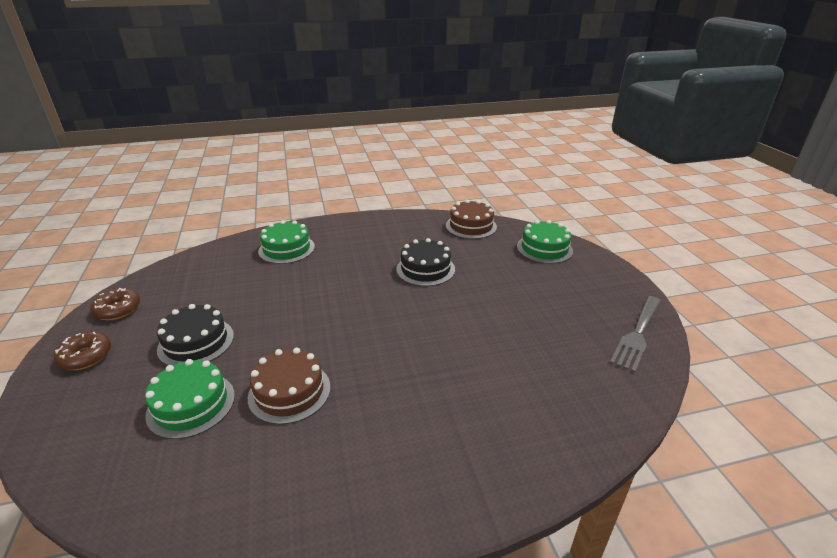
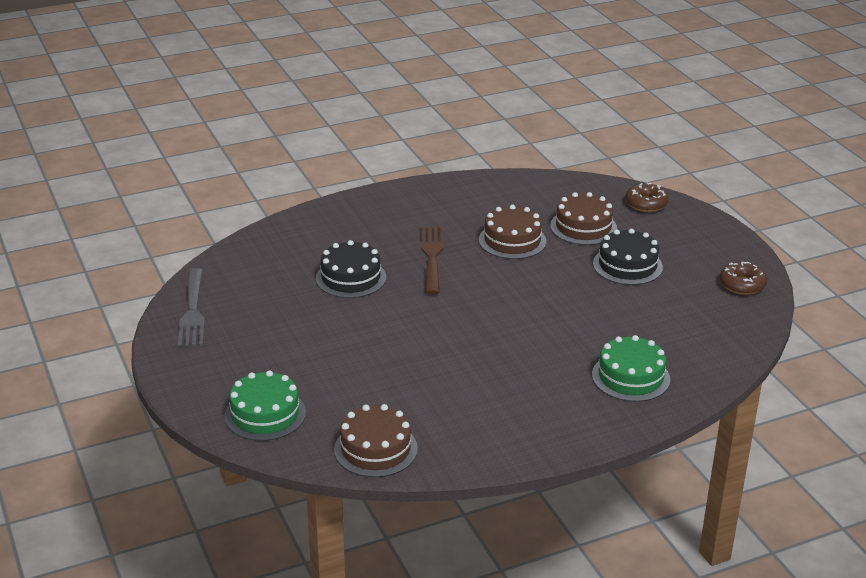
camera: 170 degrees right, 0 degrees up
brown donut [53,332,111,370] -> brown donut moved to [626,182,669,212]
green cake [145,359,235,439] -> brown cake [550,192,617,245]
black cake [396,238,455,286] -> black cake moved to [316,240,386,298]
grey fork [610,296,661,373] -> grey fork turned 150 degrees clockwise [178,268,205,347]
none -> brown fork [421,226,443,294]

